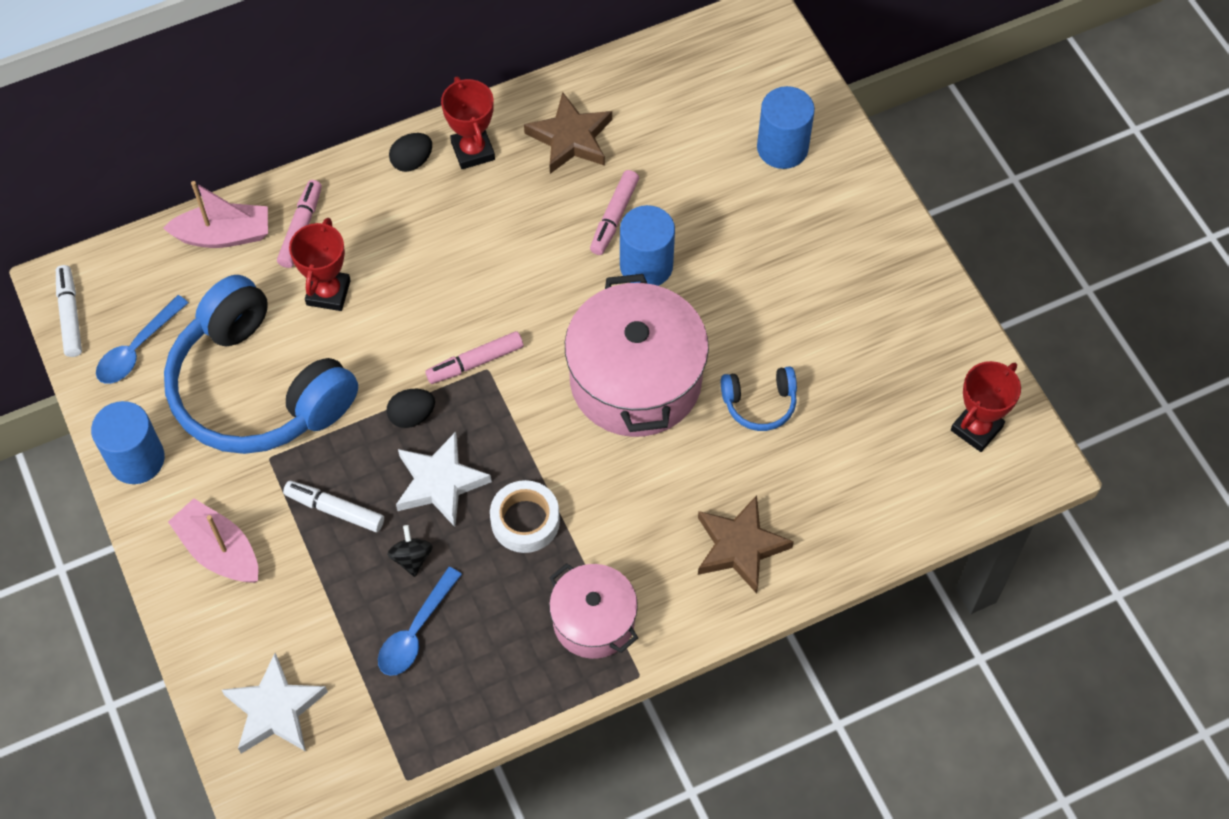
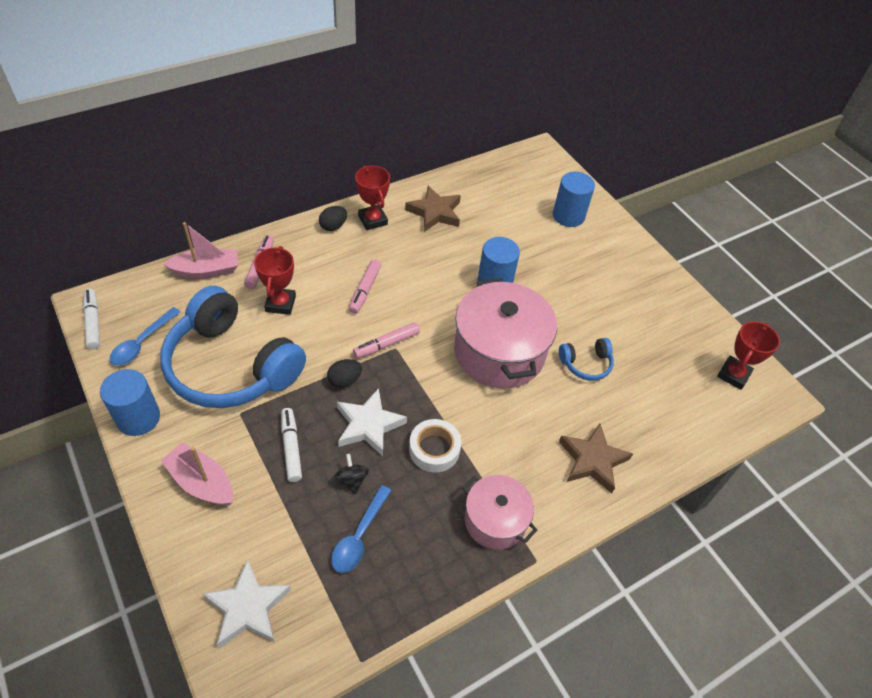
camera: 10 degrees left, 10 degrees down
white marker [283,481,384,532] -> white marker turned 60 degrees clockwise [281,408,302,482]
pink marker [590,170,639,255] -> pink marker moved to [349,259,381,314]

